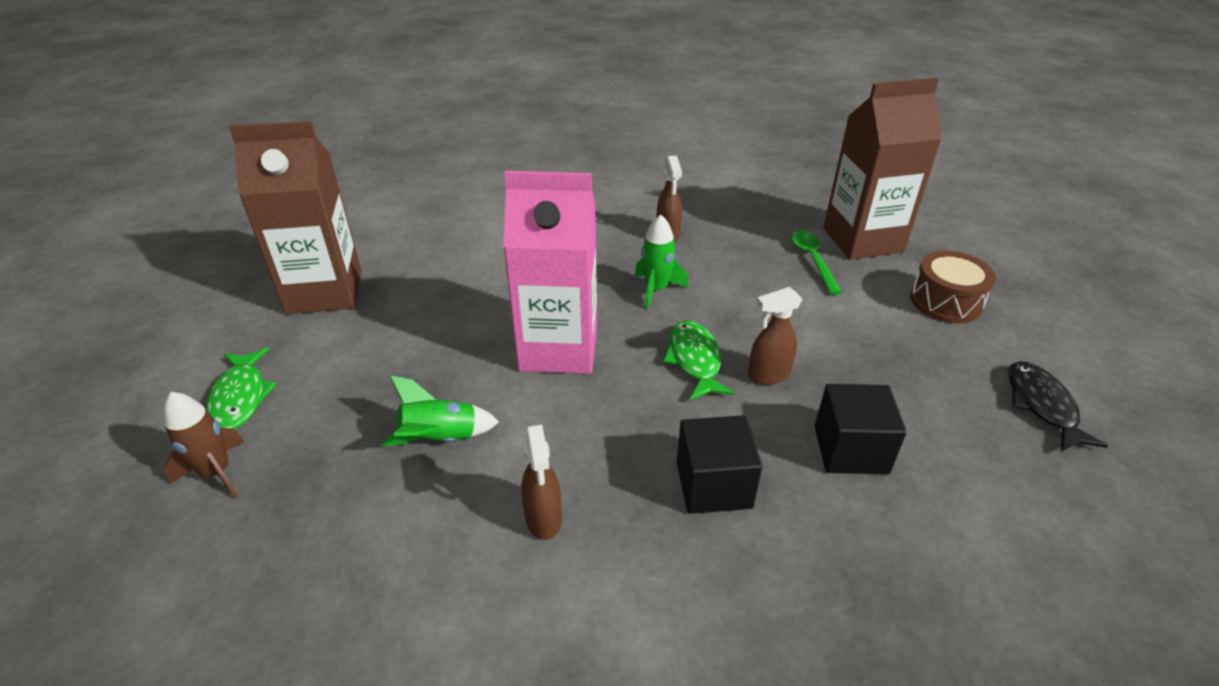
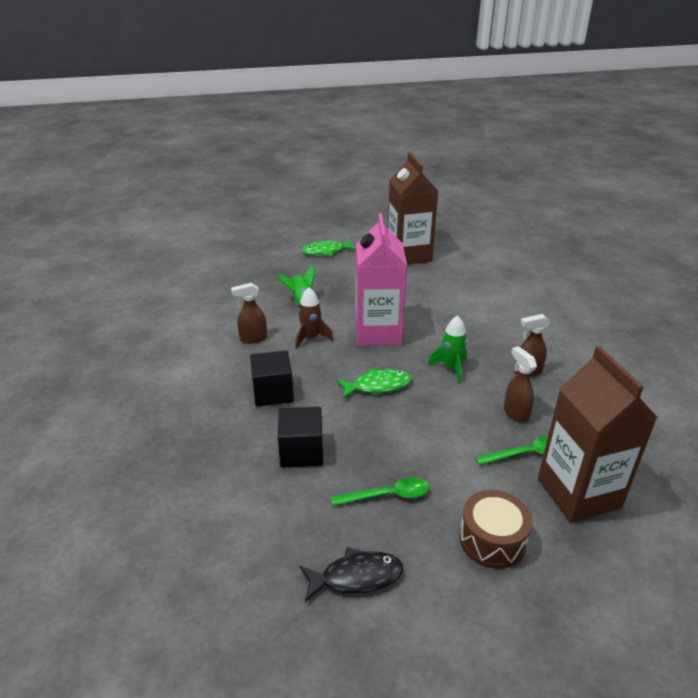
camera: 85 degrees right, 5 degrees down
brown rocket [164,392,244,498] -> brown rocket moved to [295,287,333,349]
brown spray bottle [748,287,803,385] -> brown spray bottle moved to [504,346,537,423]
none -> green spoon [331,477,429,506]

